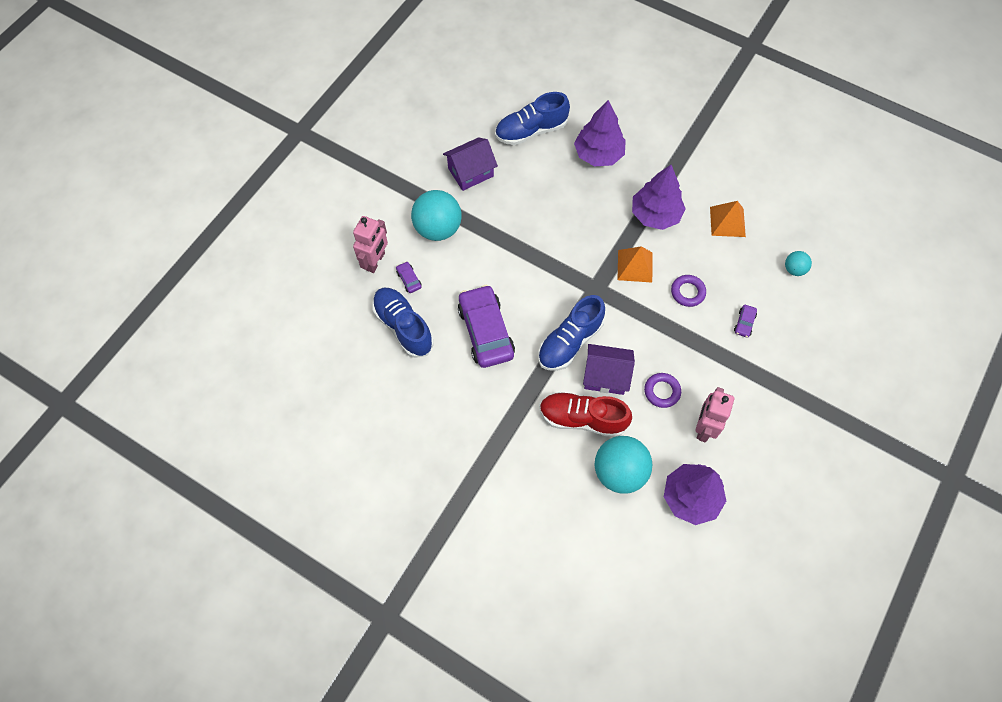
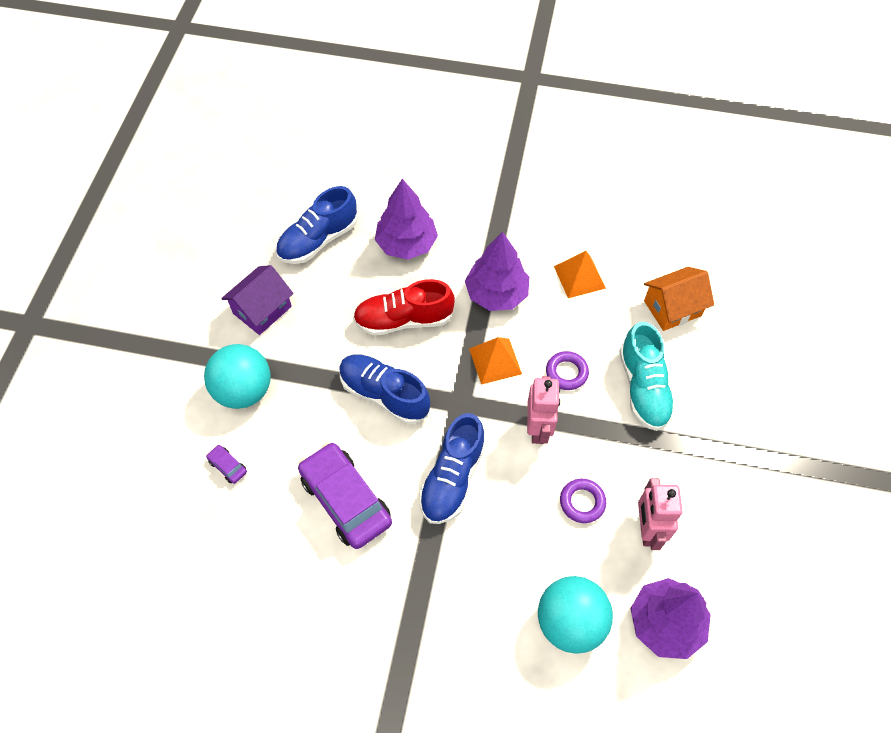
camera: 20 degrees left, 5 degrees down
pink robot [353,216,388,273] -> pink robot moved to [527,376,560,444]
blue shoe [372,288,434,358] -> blue shoe moved to [339,354,430,424]
red shoe [539,392,632,437] -> red shoe moved to [353,279,455,336]
purple house [583,344,635,395] -> none
purple car [734,305,757,338] -> turquoise shoe [619,322,676,431]
turquoise ball [785,251,812,276] -> orange house [644,267,714,331]

